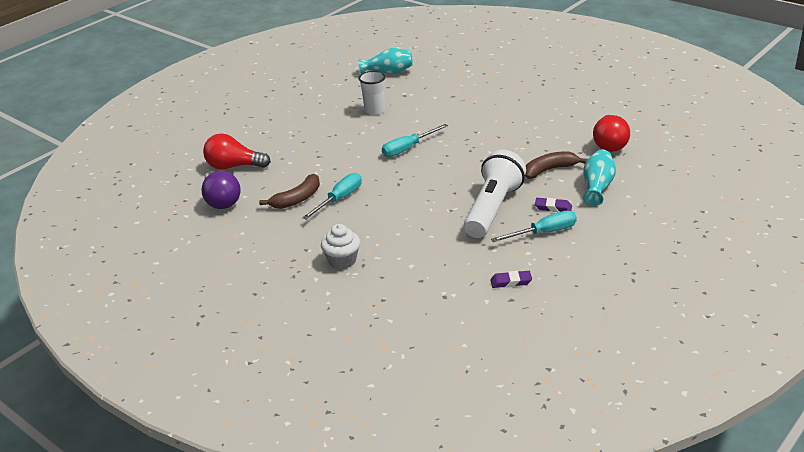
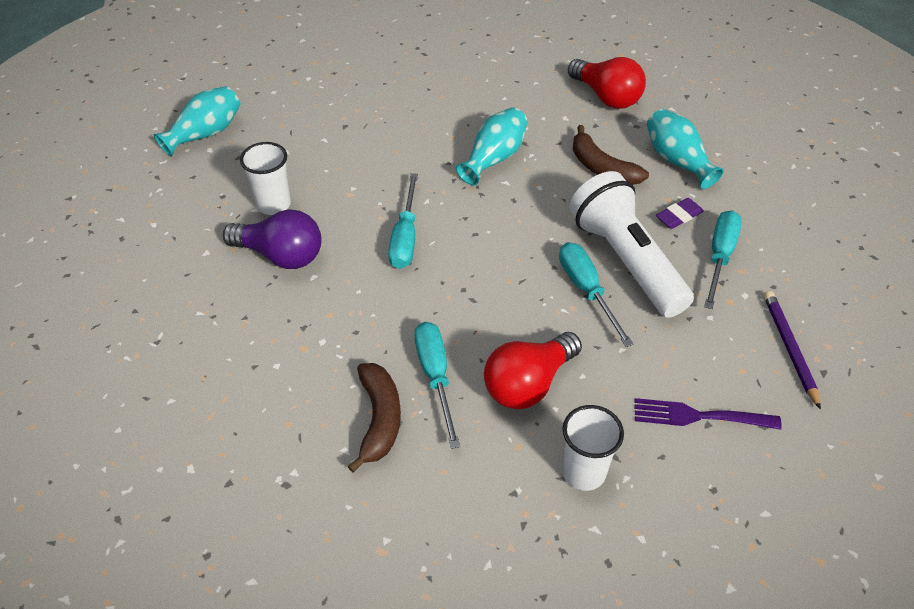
camera: 50 degrees left, 15 degrees up
purple light bulb [201,171,241,209] -> purple light bulb moved to [223,209,322,269]
red light bulb [203,133,271,170] -> red light bulb moved to [484,332,582,409]
white cupcake [321,224,360,269] -> white cup [562,405,624,491]
purple eraser [490,271,532,288] -> purple pencil [764,291,821,410]
brown banana [525,151,588,179] -> brown banana turned 60 degrees counterclockwise [573,125,649,185]
none -> turquoise vase [456,107,527,185]
none -> turquoise screwdriver [559,242,633,347]
none -> purple fork [634,398,782,430]

